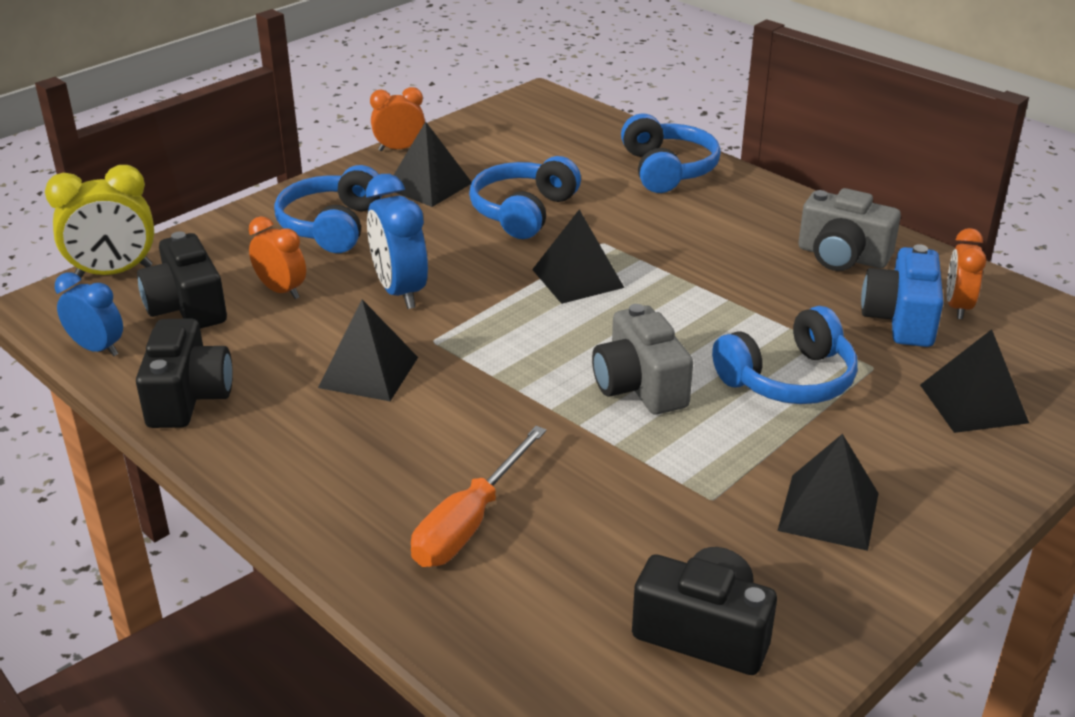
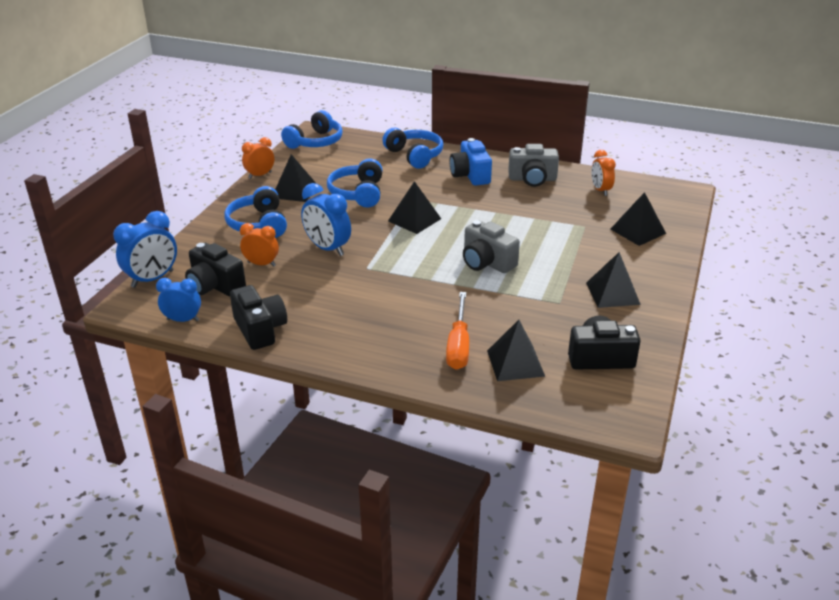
camera: 25 degrees left, 0 degrees up
yellow clock [45,165,154,278] -> blue clock [113,211,177,288]
black pyramid [318,300,418,401] -> black pyramid moved to [487,320,545,381]
blue headphones [712,306,858,404] -> blue headphones moved to [281,110,343,149]
blue camera [861,244,944,347] -> blue camera moved to [450,138,492,186]

